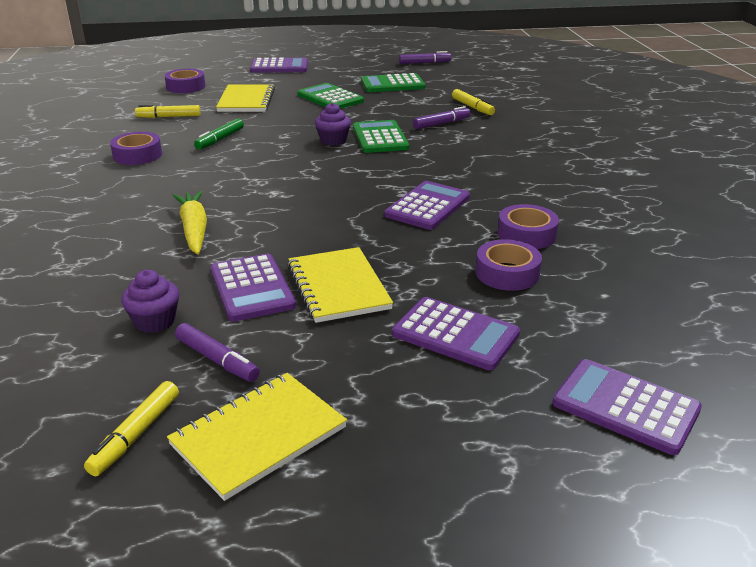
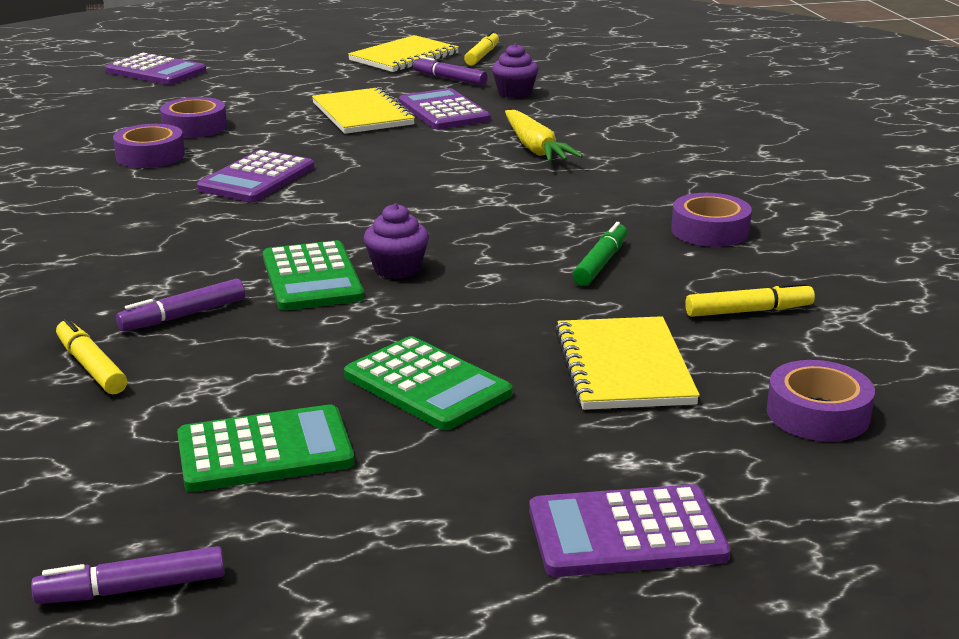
camera: 175 degrees right, 5 degrees down
purple calculator [392,297,520,370] -> none

